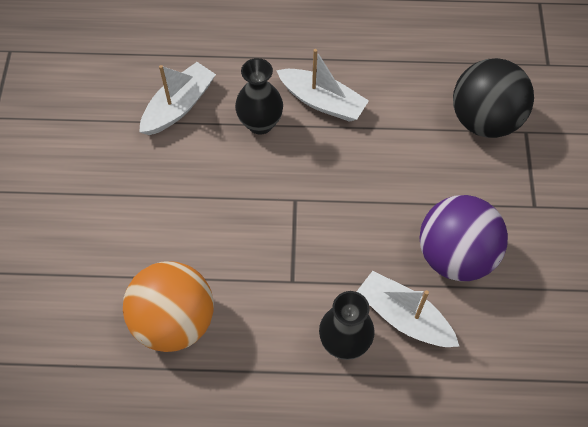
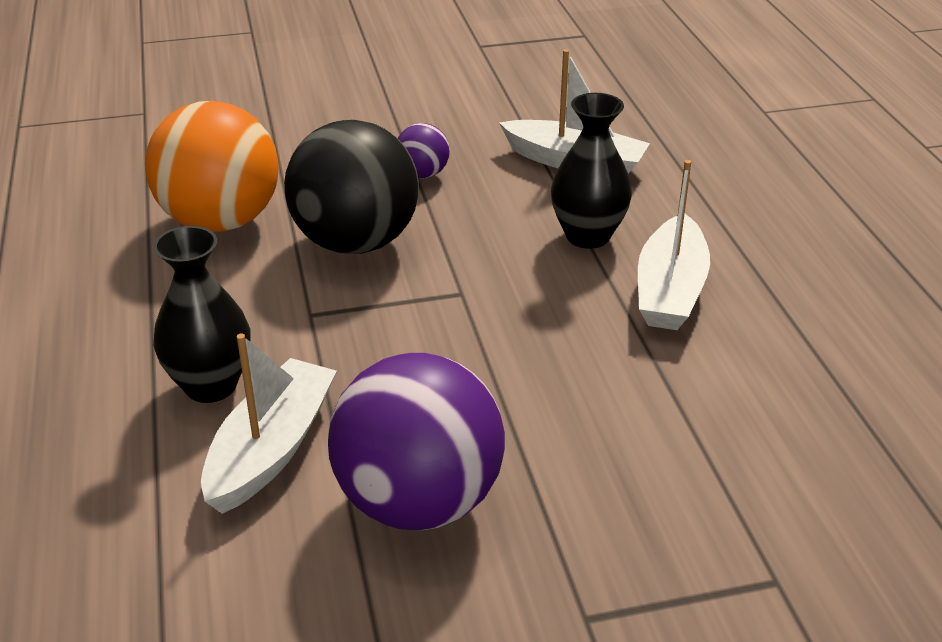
camera: 75 degrees right, 25 degrees down
black ball [453,58,534,138] -> black ball moved to [284,120,419,254]
none -> purple ball [398,123,450,178]

